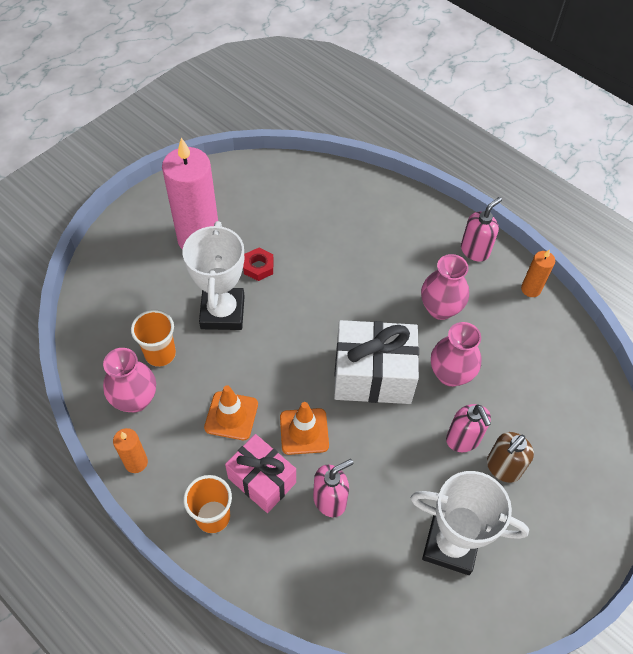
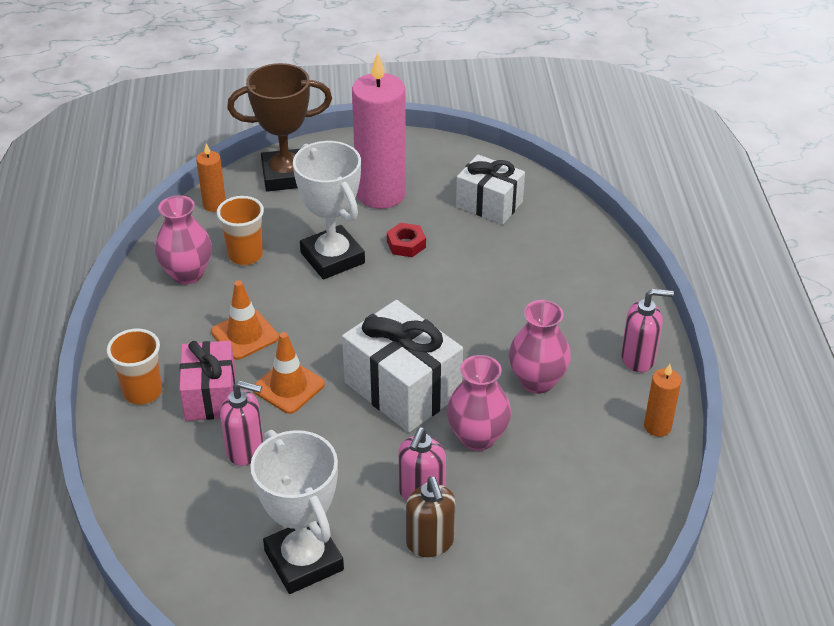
camera: 45 degrees right, 15 degrees down
orange candle [113,428,148,473] -> orange candle moved to [196,143,226,212]
white trophy [183,221,245,330] -> white trophy turned 75 degrees counterclockwise [293,141,365,279]
brown soap dispenser [487,432,534,483] -> brown soap dispenser turned 105 degrees counterclockwise [406,476,456,557]
none -> brown trophy [227,63,332,192]
none -> white gift [456,155,525,224]

